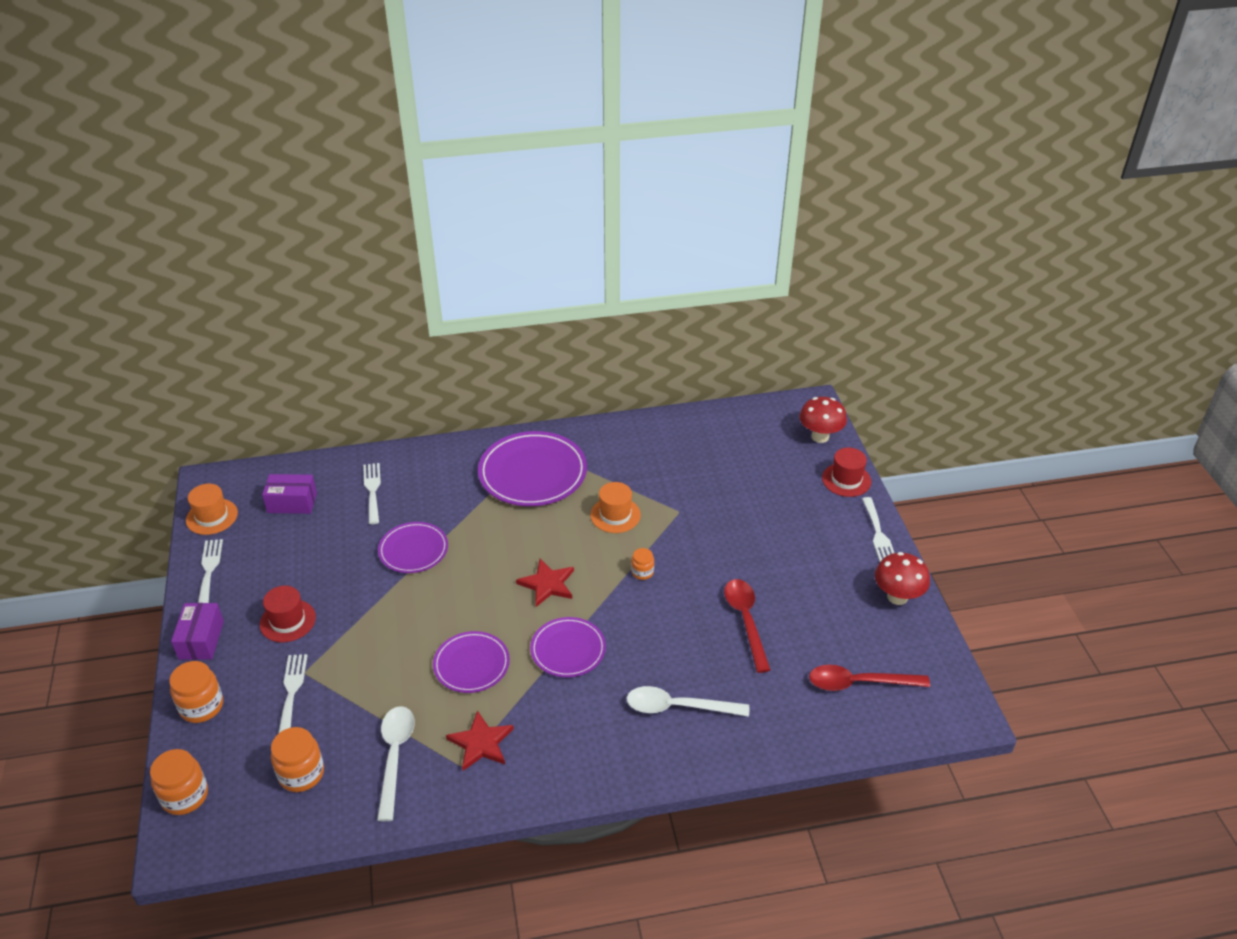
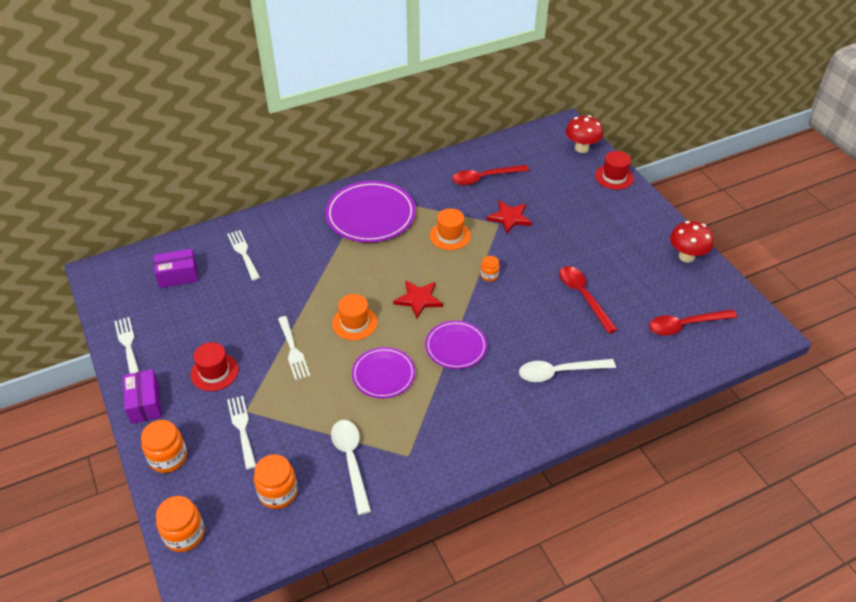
camera: 15 degrees left, 5 degrees up
orange hat [186,484,238,535] -> orange hat moved to [332,294,377,340]
purple plate [378,522,448,573] -> none
red star [446,710,514,771] -> red star moved to [486,200,532,234]
white fork [862,497,894,562] -> white fork moved to [278,316,310,380]
none -> red spoon [452,165,529,186]

